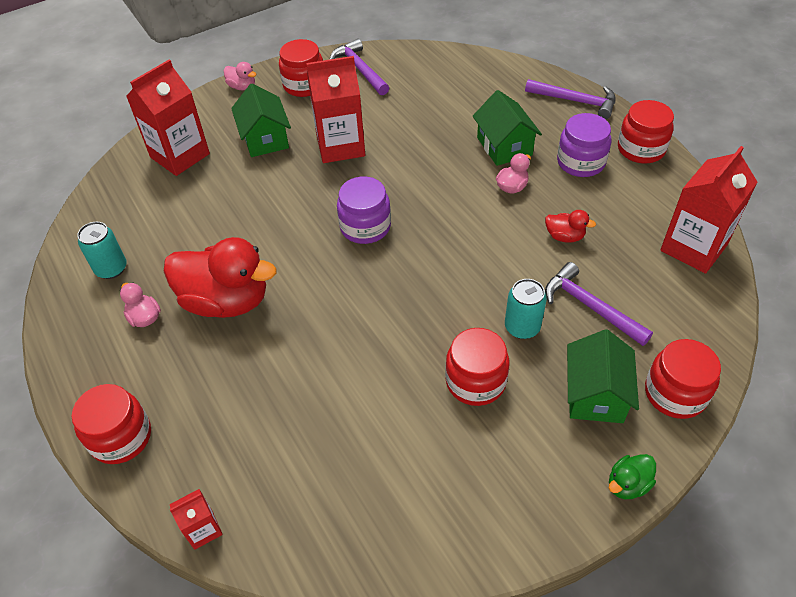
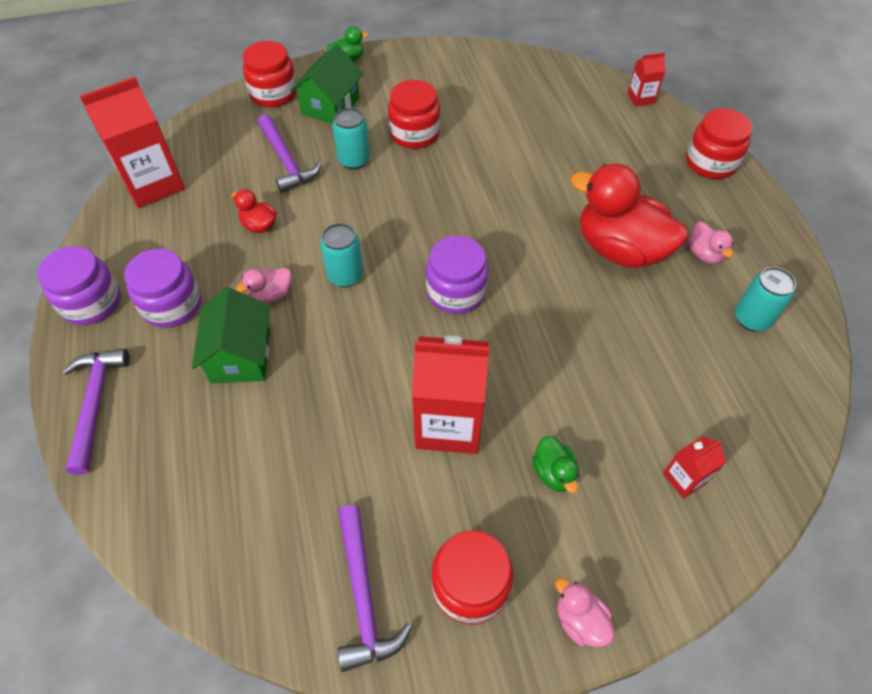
camera: 165 degrees left, 5 degrees up
red carton [126,60,210,176] -> red carton [663,436,726,499], size x0.48
green house [231,84,291,157] -> green duck [532,436,579,493]
purple hammer [525,79,616,119] -> purple hammer turned 45 degrees clockwise [63,349,130,475]
red jar [618,100,674,163] -> purple jar [38,246,121,325]
none -> turquoise can [320,223,363,287]

